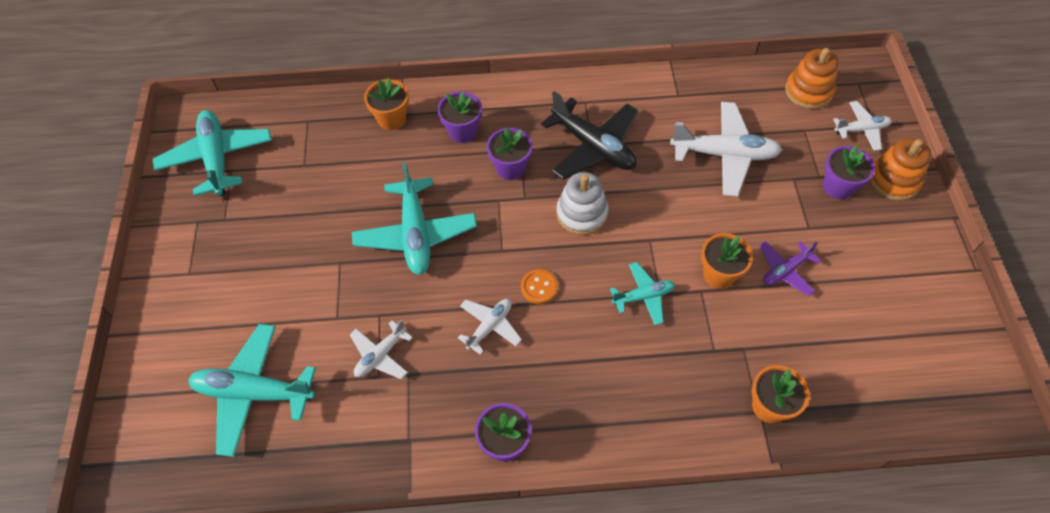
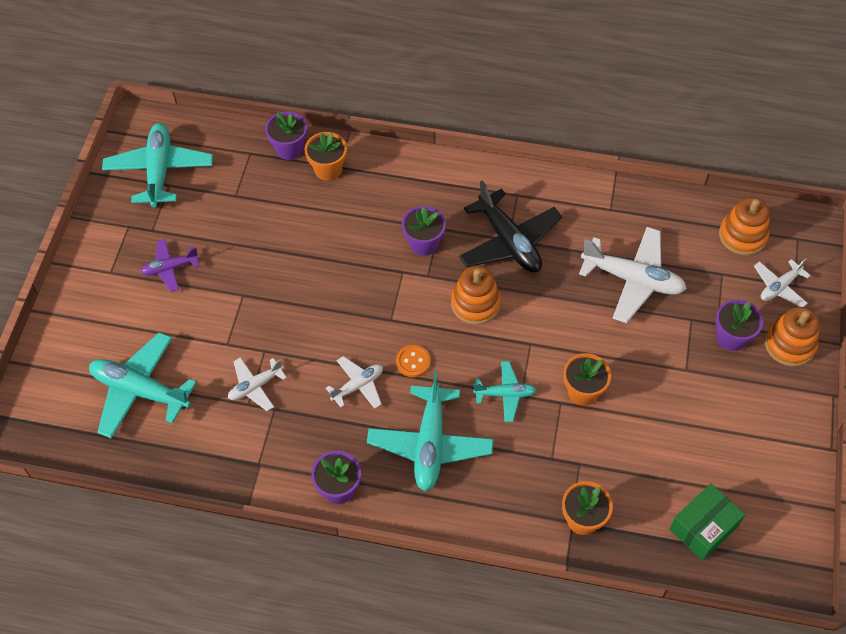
camera: 15 degrees right, 0 degrees up
turquoise plane [352,162,477,275] -> turquoise plane moved to [367,371,493,491]
purple flower pot [437,92,482,143] -> purple flower pot moved to [265,112,307,160]
white stacking toy [556,172,608,235] -> orange stacking toy [451,265,501,325]
purple plane [759,241,821,296] -> purple plane moved to [141,239,199,292]
white plane [833,101,892,151] -> white plane turned 135 degrees clockwise [754,258,811,307]
none -> green box [669,484,745,561]

